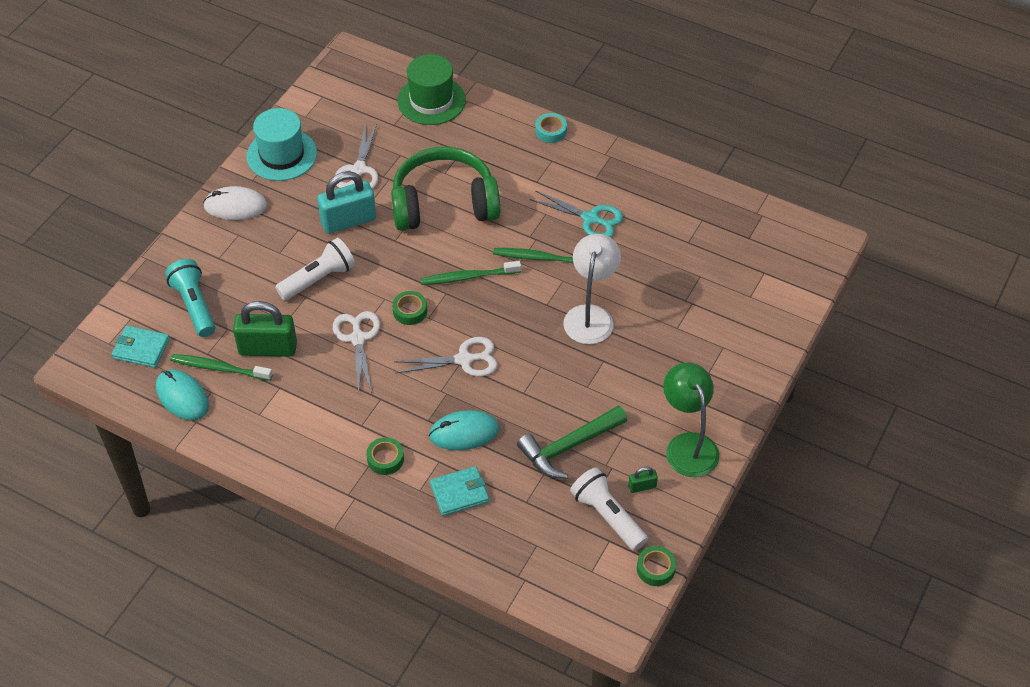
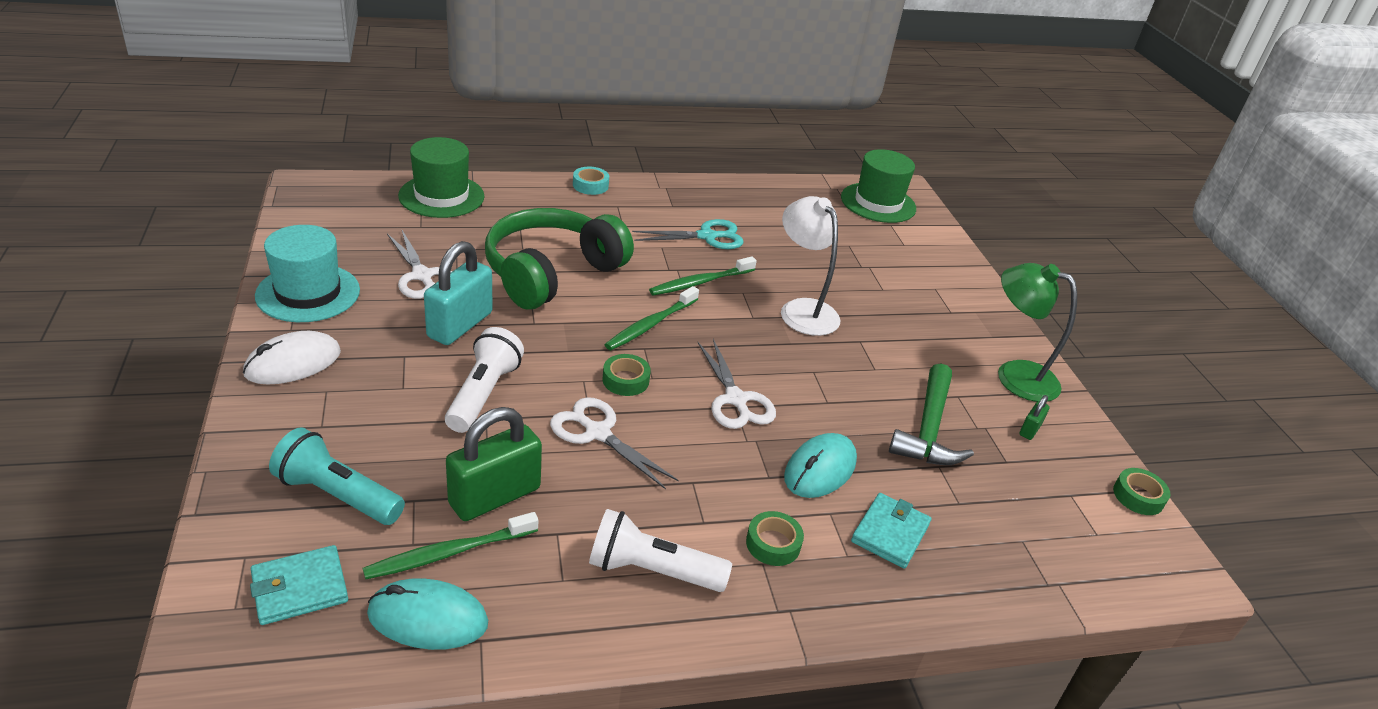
camera: 45 degrees left, 15 degrees down
white scissors [394,337,498,376] -> white scissors turned 120 degrees clockwise [698,339,776,429]
white flashlight [570,467,648,551] -> white flashlight moved to [589,509,732,592]
none -> green hat [841,149,916,223]

